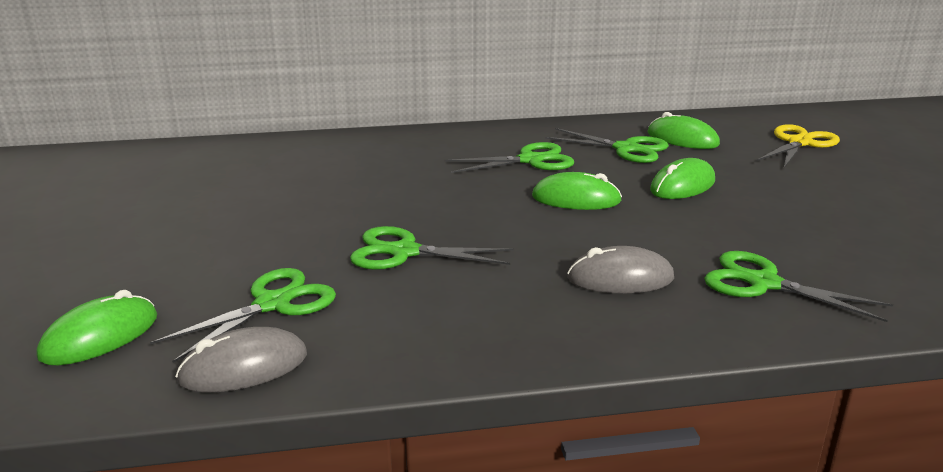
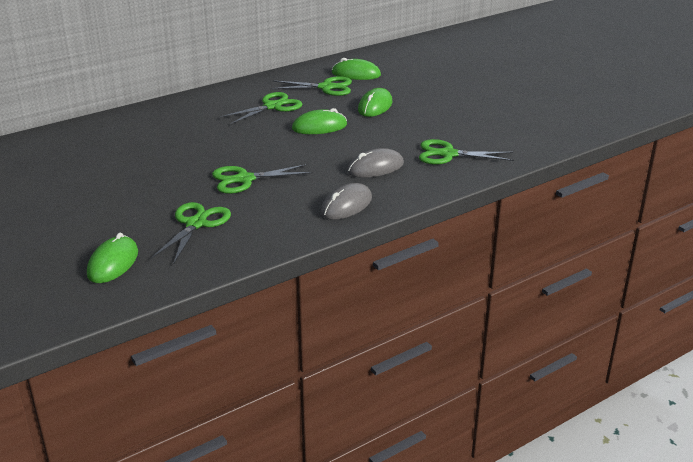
camera: 25 degrees left, 5 degrees up
grey mouse [175,327,307,392] -> grey mouse moved to [321,183,372,220]
yellow scissors [757,124,840,168] -> none

